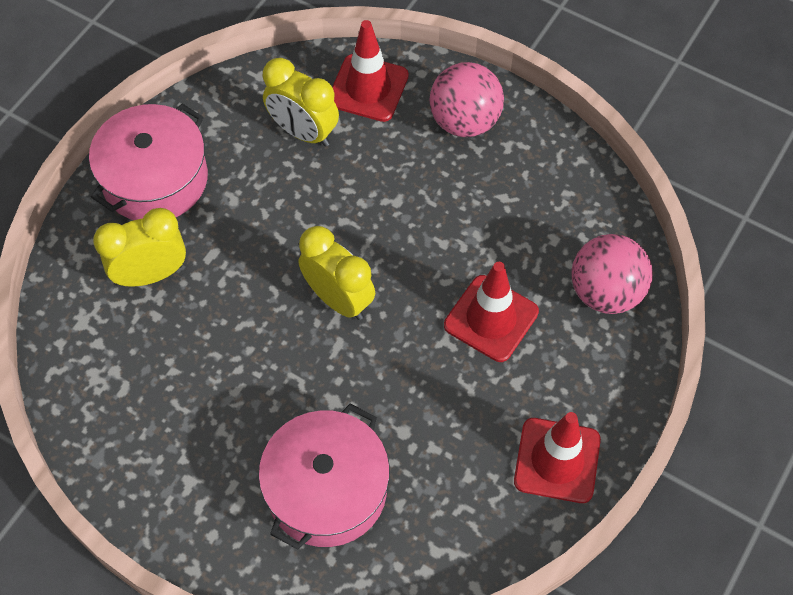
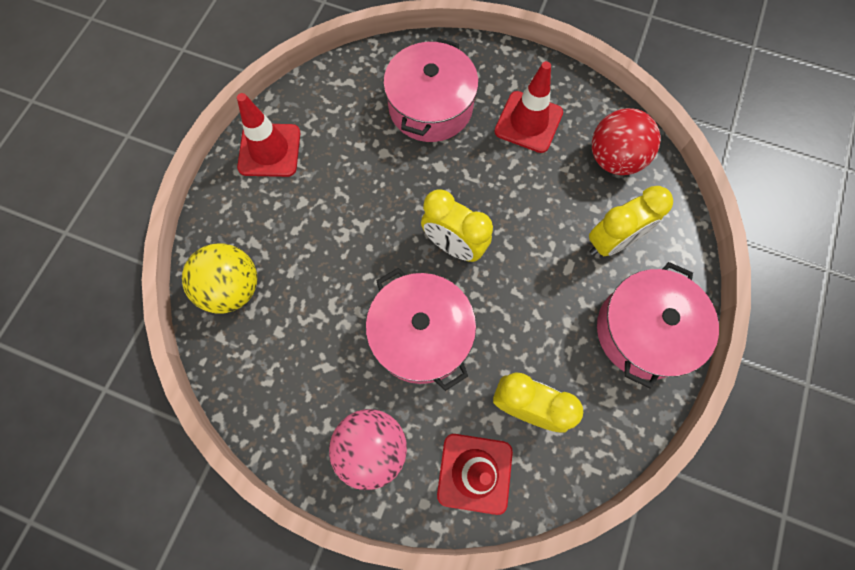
camera: 170 degrees right, 10 degrees up
red traffic cone [444,262,539,362] -> red traffic cone moved to [494,61,563,153]
pink ball [572,234,653,314] -> yellow ball [182,244,257,314]
none -> pink pot [366,268,476,391]
none -> red ball [592,108,660,175]

